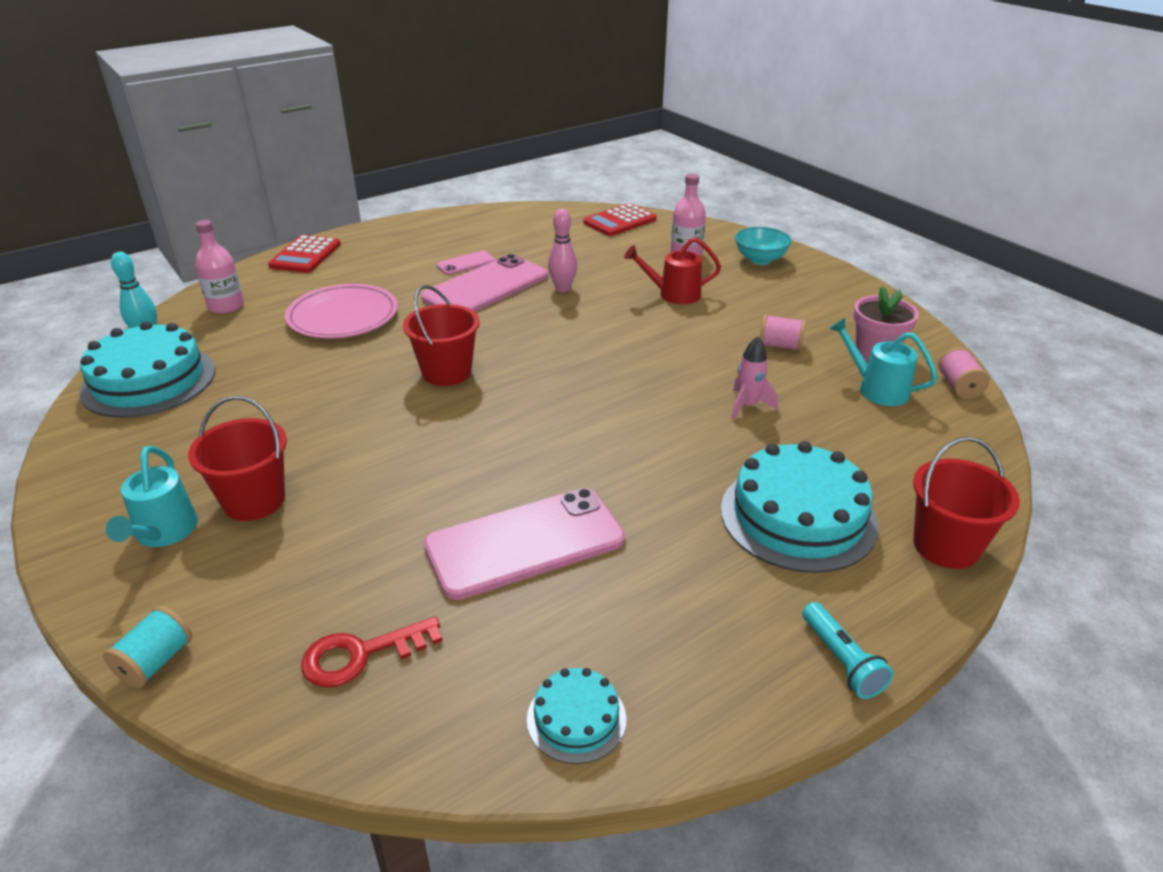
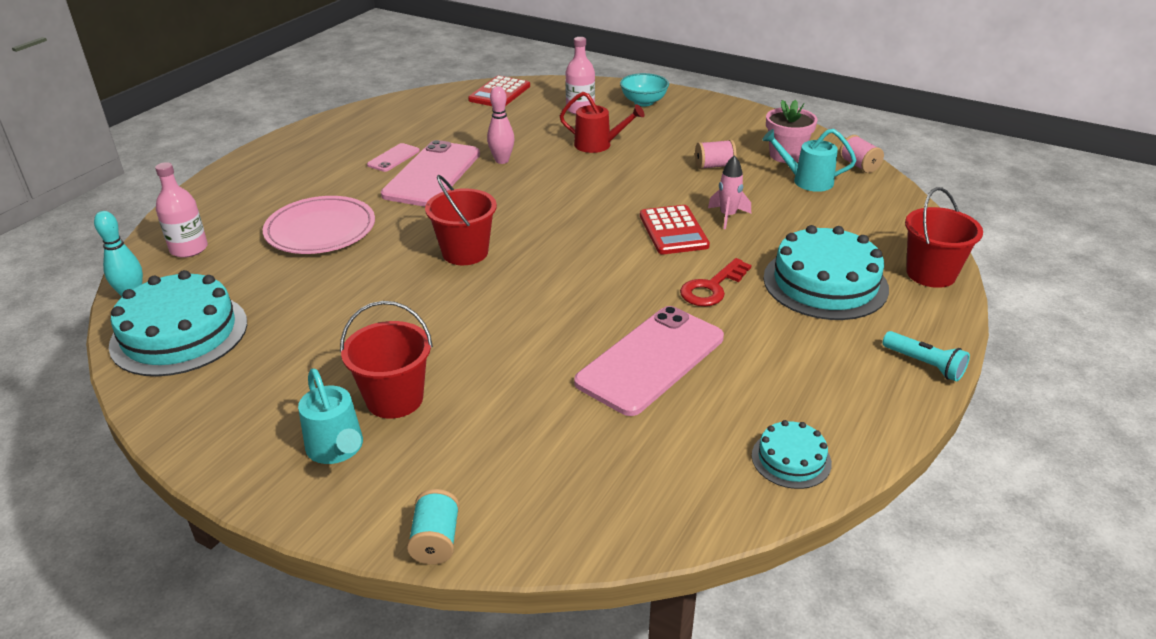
camera: 25 degrees left, 0 degrees up
red calculator [268,235,341,273] -> red calculator moved to [640,205,710,254]
red key [301,616,443,688] -> red key moved to [680,258,752,306]
red watering can [624,237,721,304] -> red watering can turned 135 degrees counterclockwise [560,92,644,153]

